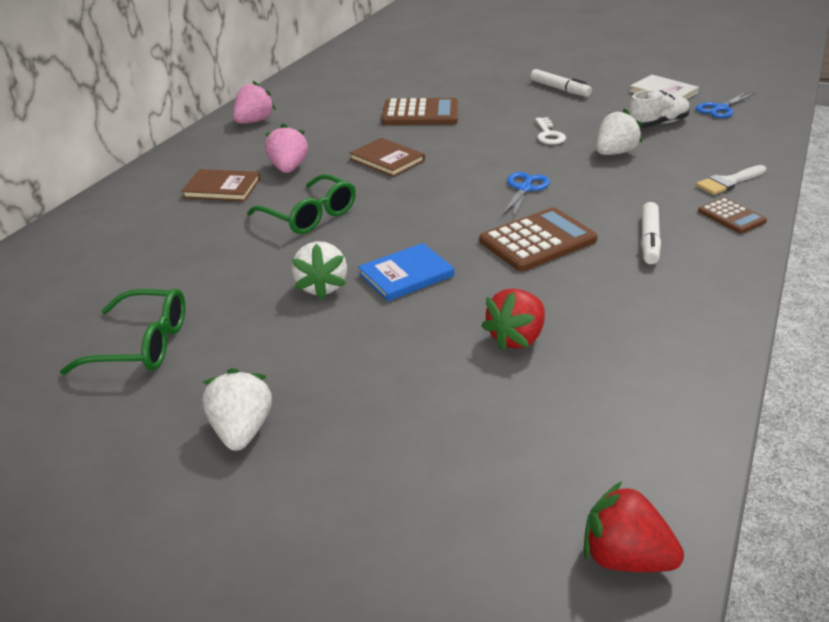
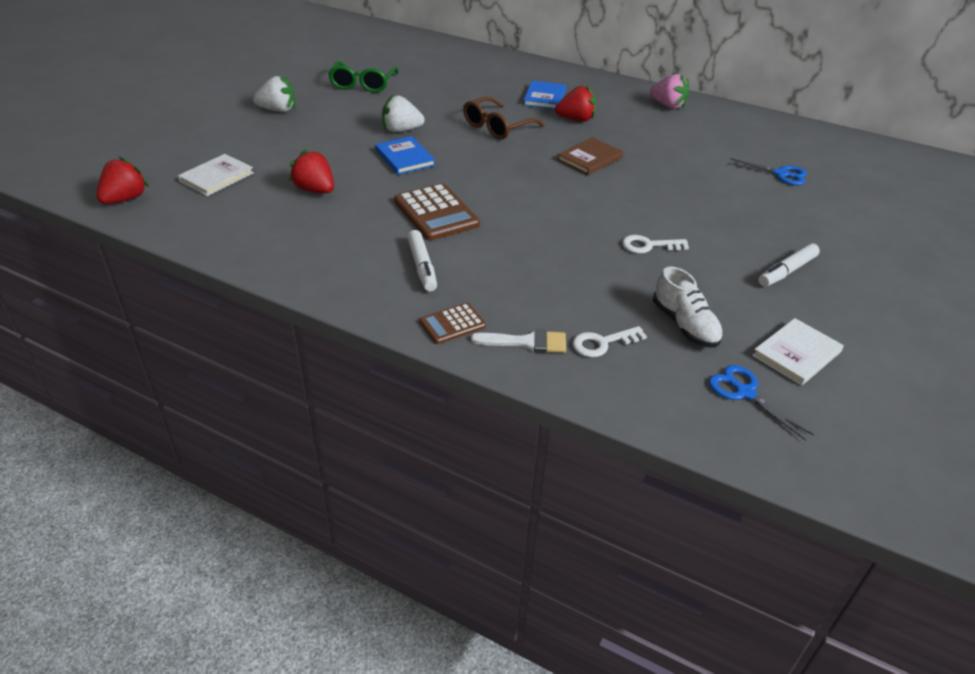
camera: 90 degrees right, 5 degrees up
brown book [181,169,260,202] -> blue book [523,81,566,109]
green glasses [247,174,356,234] -> brown glasses [463,97,545,140]
pink strawberry [265,123,308,173] -> red strawberry [555,86,596,122]
brown calculator [381,98,458,125] -> none
blue scissors [502,172,550,219] -> blue scissors moved to [728,158,807,185]
white strawberry [596,109,642,155] -> none
white marker [641,202,661,264] -> white marker turned 120 degrees counterclockwise [407,230,437,291]
white brush [696,165,766,195] -> white brush turned 120 degrees clockwise [471,329,566,353]
none -> white book [178,154,254,196]
none -> white key [573,326,647,357]

